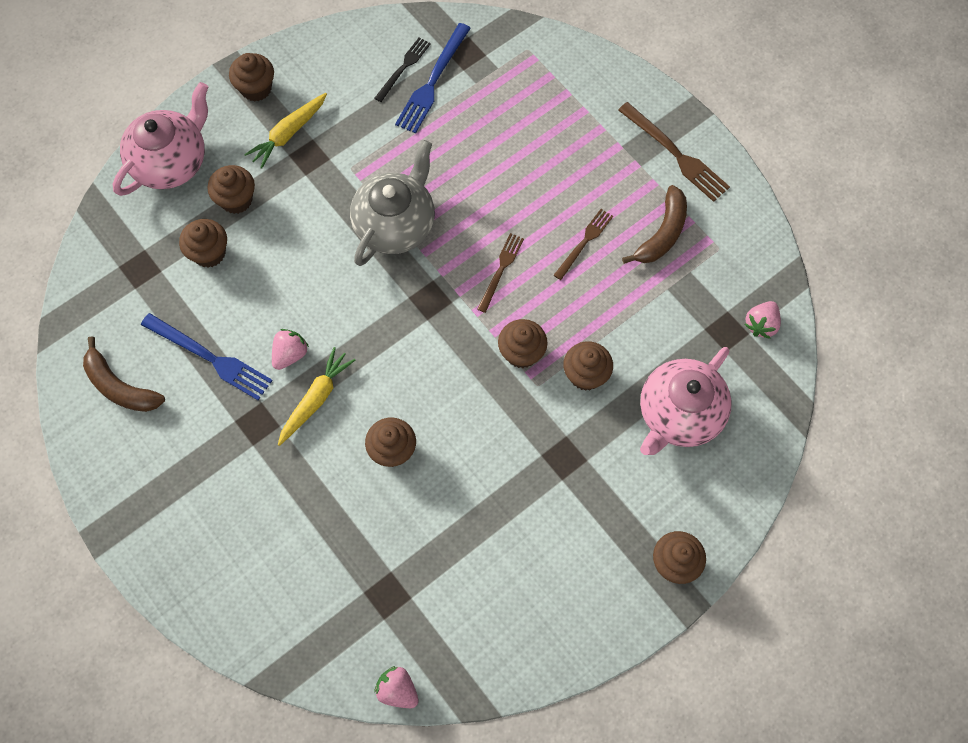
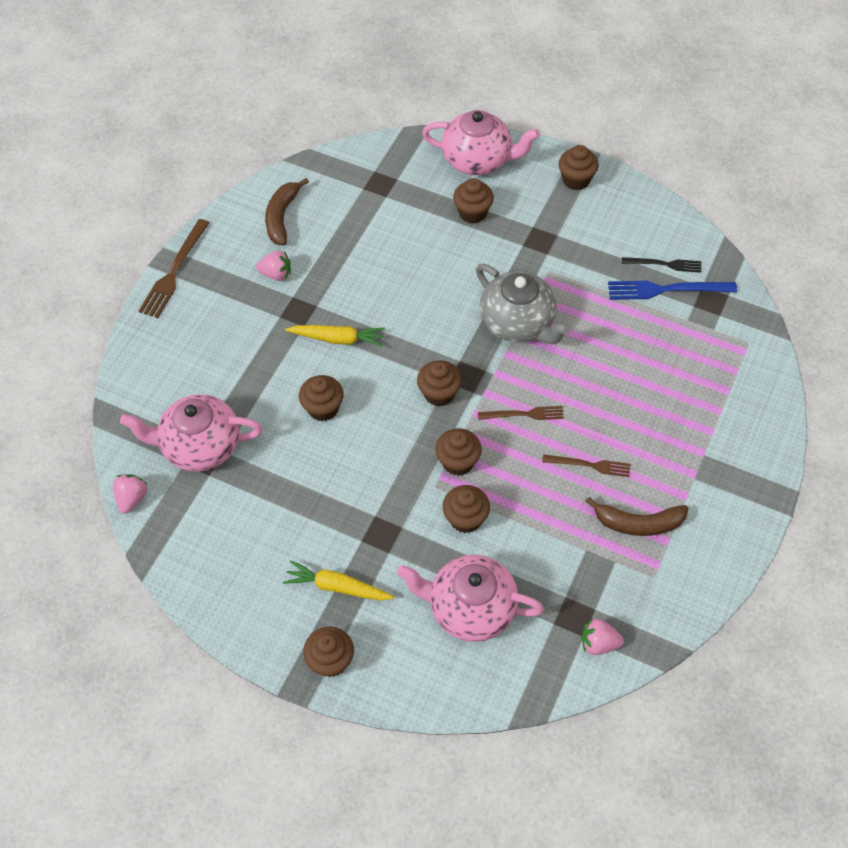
camera: 65 degrees right, 10 degrees down
blue fork [141,313,273,400] -> none
brown cupcake [179,219,227,268] -> brown cupcake moved to [417,360,462,407]
yellow carrot [244,93,327,169] -> yellow carrot moved to [283,560,394,600]
pink strawberry [272,329,309,370] -> pink strawberry moved to [256,251,291,281]
grey teapot [350,140,435,266] -> grey teapot turned 45 degrees clockwise [476,264,571,344]
brown fork [618,102,730,202] -> brown fork moved to [139,219,210,318]
none -> pink teapot [120,394,263,472]

